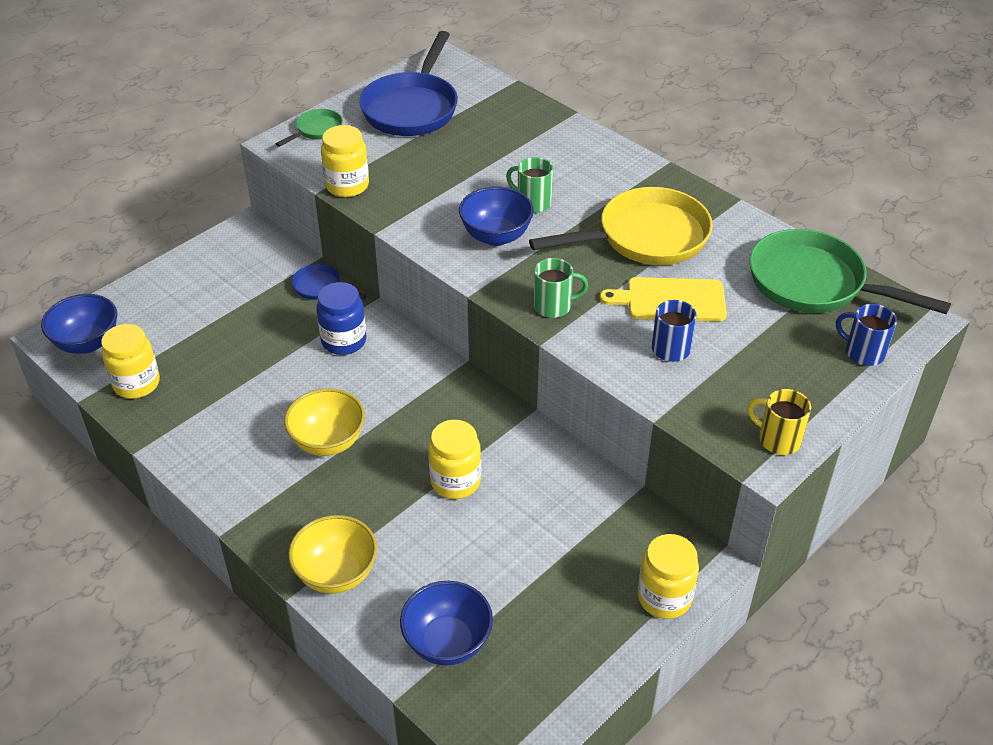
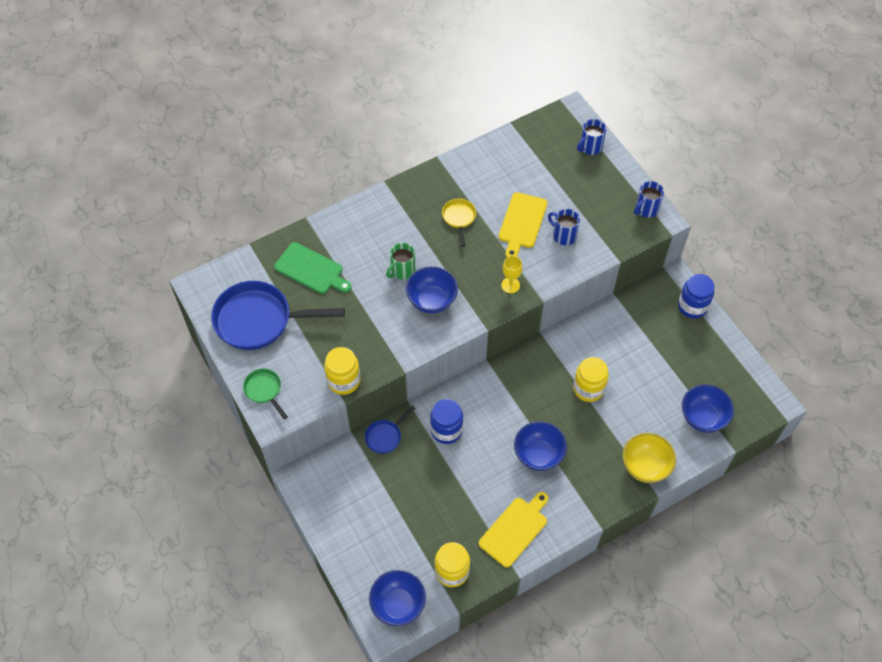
camera: 75 degrees left, 15 degrees up
yellow bowl [284,388,365,456] -> blue bowl [514,421,567,471]
blue pan [359,31,458,136] -> blue pan turned 150 degrees clockwise [211,281,345,350]
yellow pan [529,187,713,265] -> yellow pan [442,199,476,247], size x0.47
green mug [533,258,588,318] -> yellow goblet [501,256,523,293]
yellow jar [638,534,699,619] -> blue jar [678,274,714,319]
yellow mug [748,389,811,455] -> blue mug [634,181,664,218]
green pan [749,229,951,314] -> none
none -> green cutting board [274,242,351,294]
none -> yellow cutting board [479,492,548,567]

